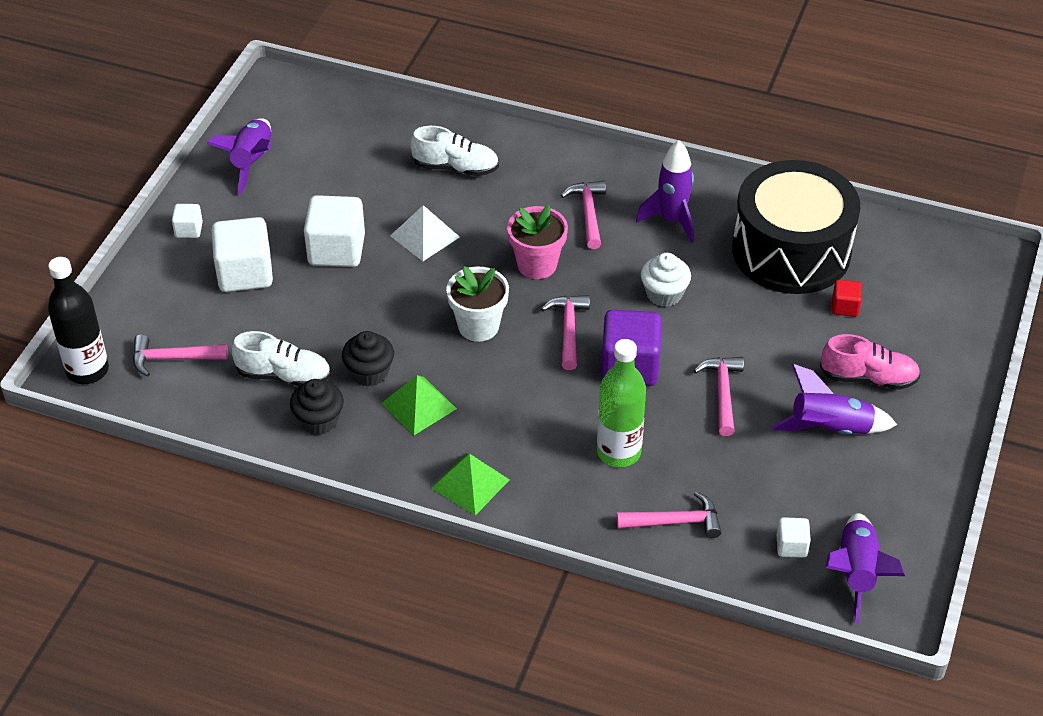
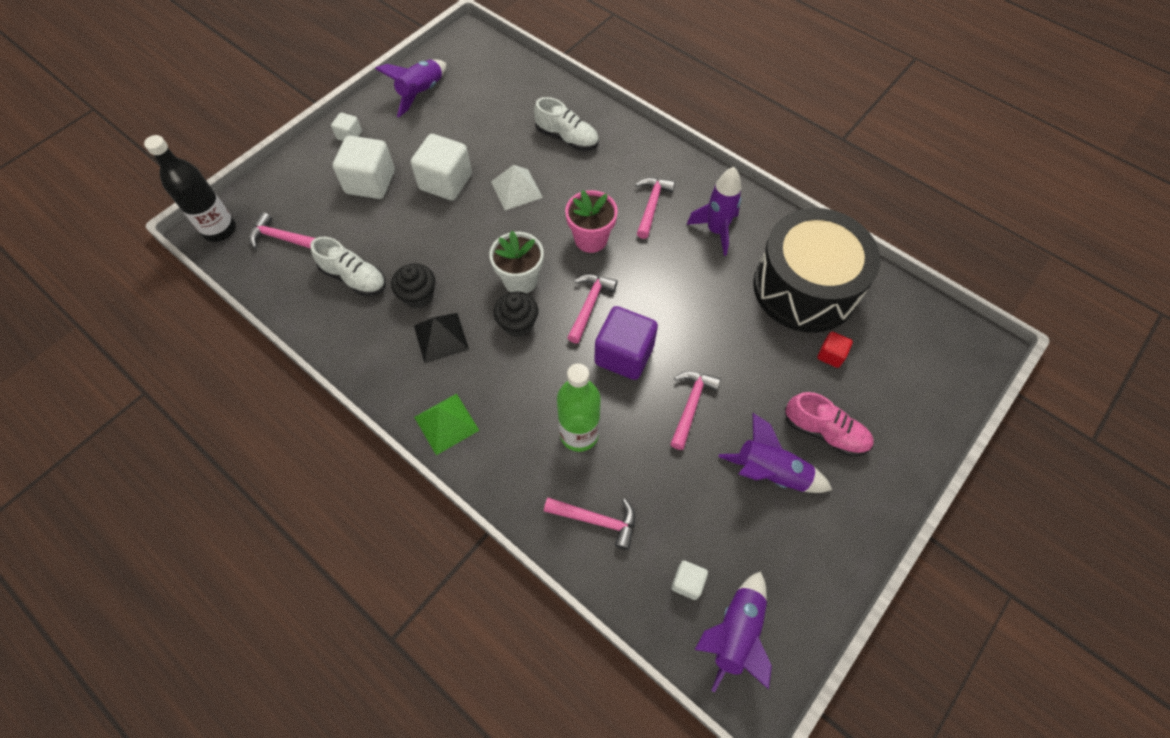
camera: 20 degrees right, 15 degrees up
black cupcake [290,379,344,435] -> black cupcake moved to [493,291,538,337]
green pyramid [381,375,457,435] -> black pyramid [414,313,469,363]
white cupcake [641,253,691,307] -> none

